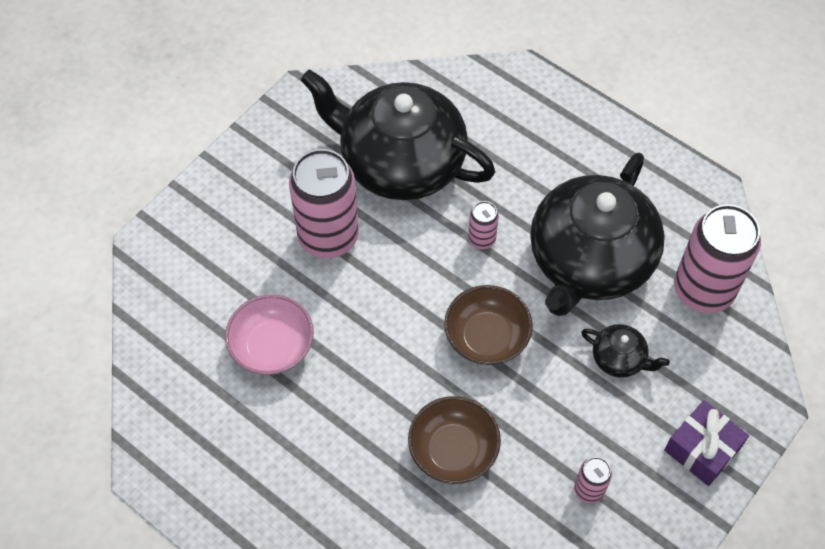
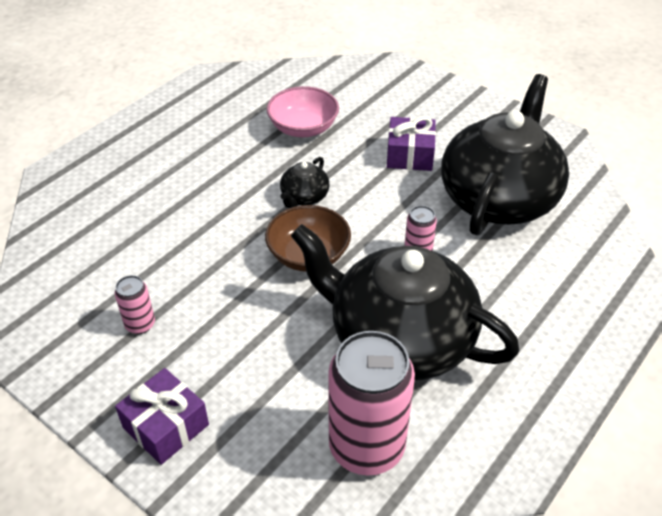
camera: 90 degrees right, 15 degrees down
pink can [289,149,359,258] -> purple gift [387,116,436,171]
brown bowl [408,396,501,484] -> none
black teapot [581,324,670,378] -> black teapot moved to [280,157,330,208]

